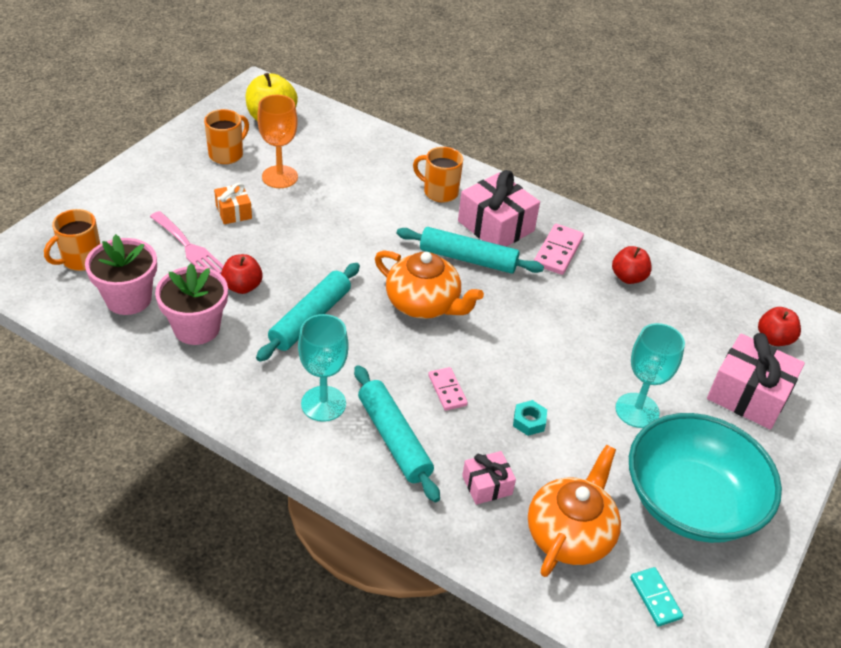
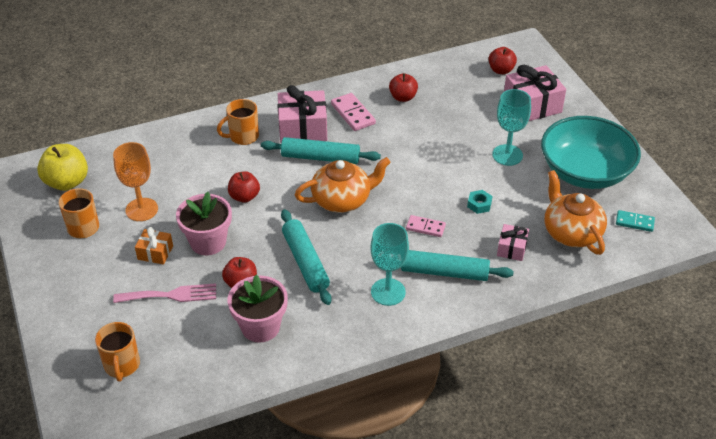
camera: 50 degrees left, 0 degrees up
pink flower pot [85,234,157,315] -> pink flower pot moved to [176,192,232,255]
turquoise rolling pin [397,227,544,274] -> turquoise rolling pin turned 45 degrees clockwise [261,137,381,164]
none -> red apple [228,171,260,203]

